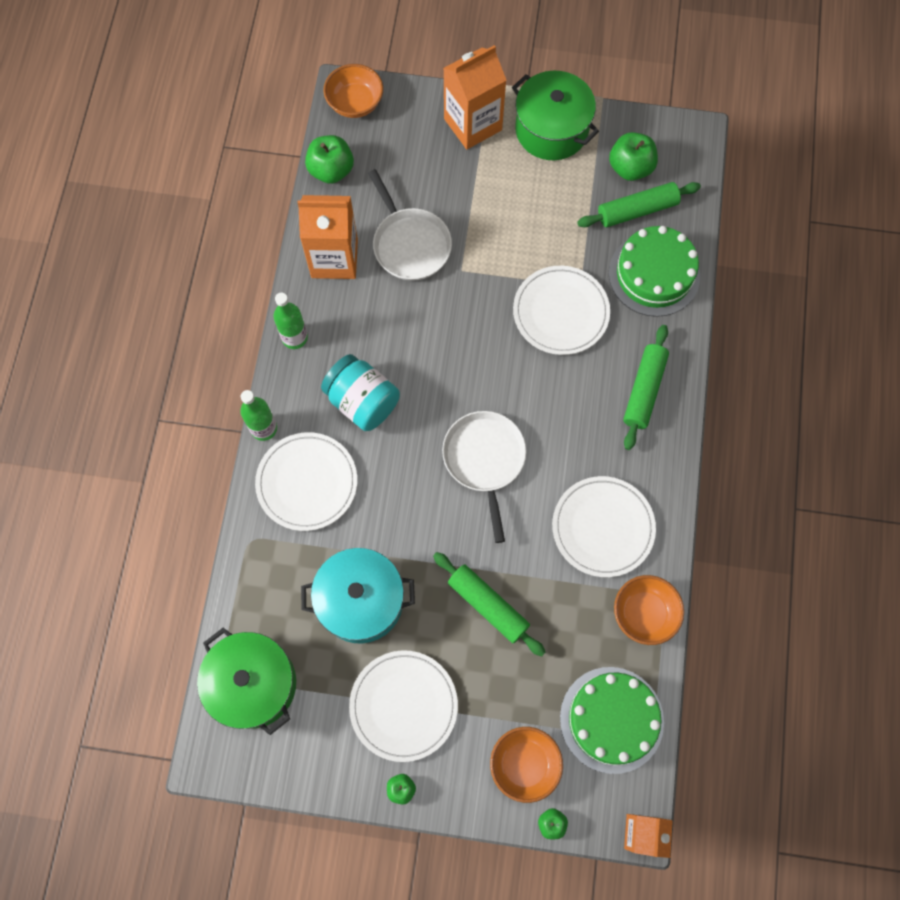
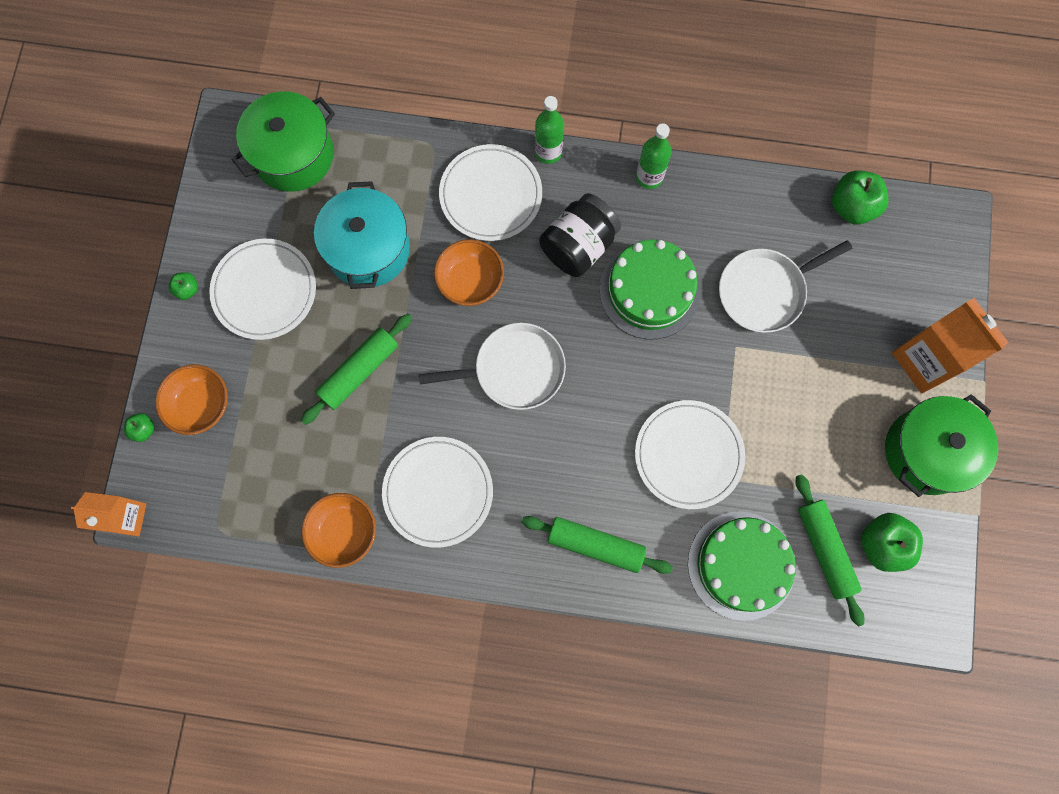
camera: 90 degrees right, 5 degrees up
orange carton [297,195,358,279] -> none
turquoise jar [321,354,400,431] -> black jar [539,193,621,277]
orange bowl [324,64,383,118] -> orange bowl moved to [434,239,504,306]
green cake [560,667,664,774] -> green cake moved to [600,240,701,339]

